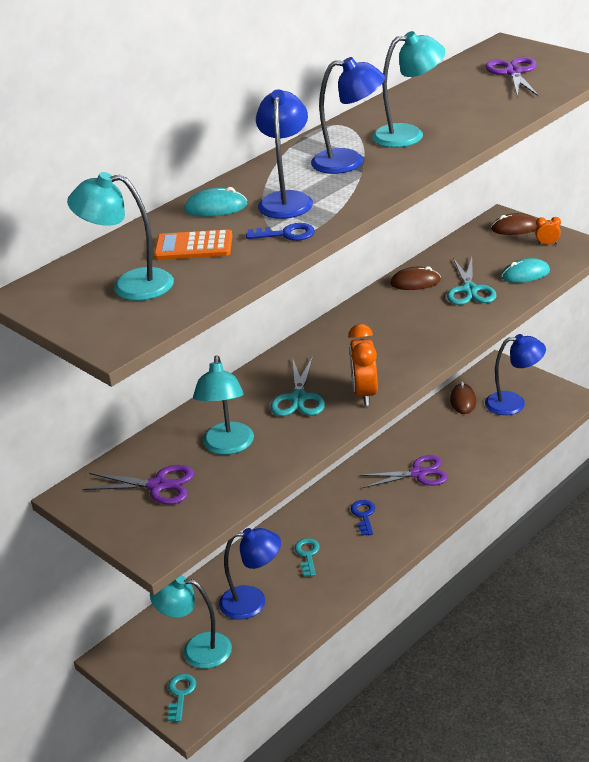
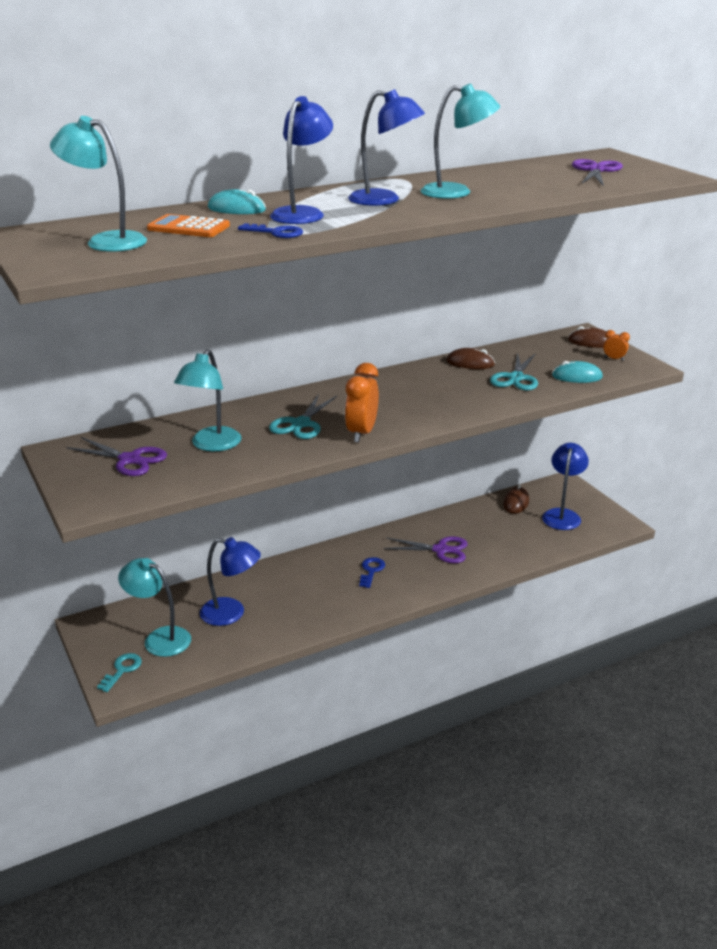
camera: 15 degrees right, 5 degrees down
turquoise key [294,538,320,577] -> none
blue lamp [485,334,546,415] -> blue lamp turned 90 degrees counterclockwise [542,443,589,530]

